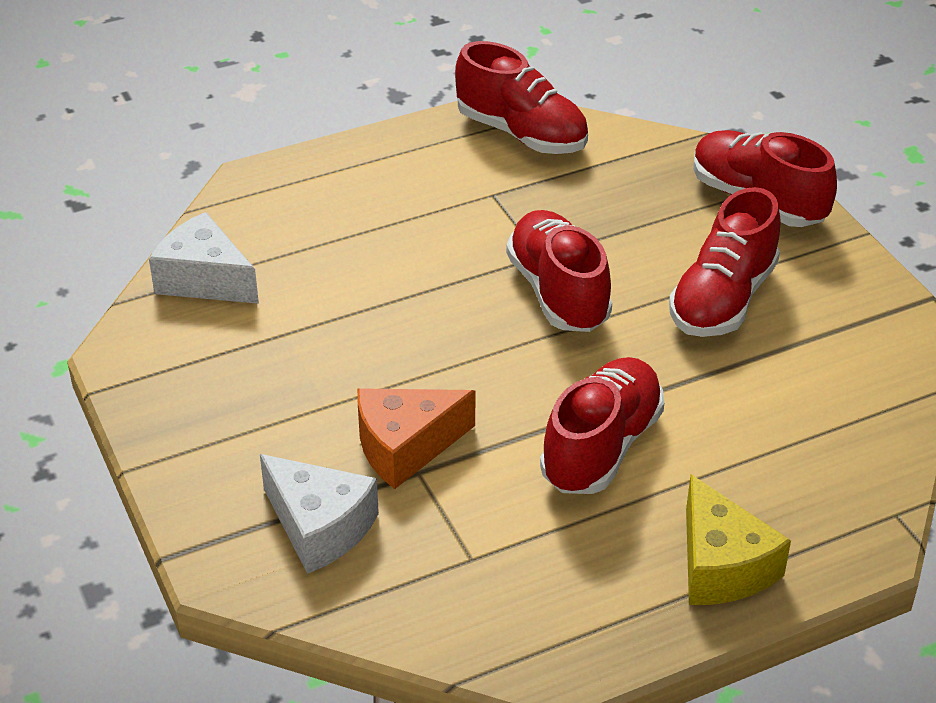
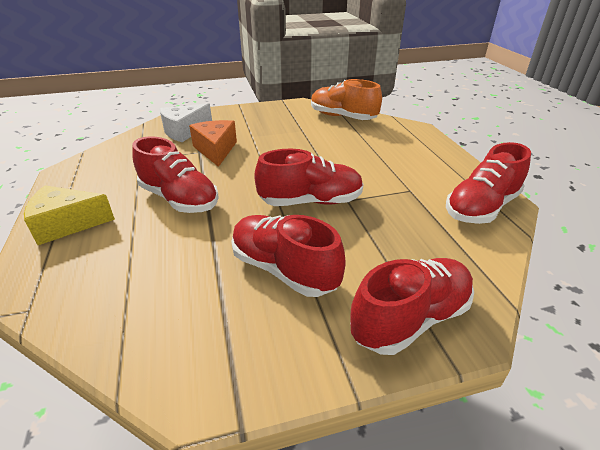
camera: 100 degrees right, 5 degrees down
white cheese [149,212,259,304] -> orange shoe [311,79,382,120]

